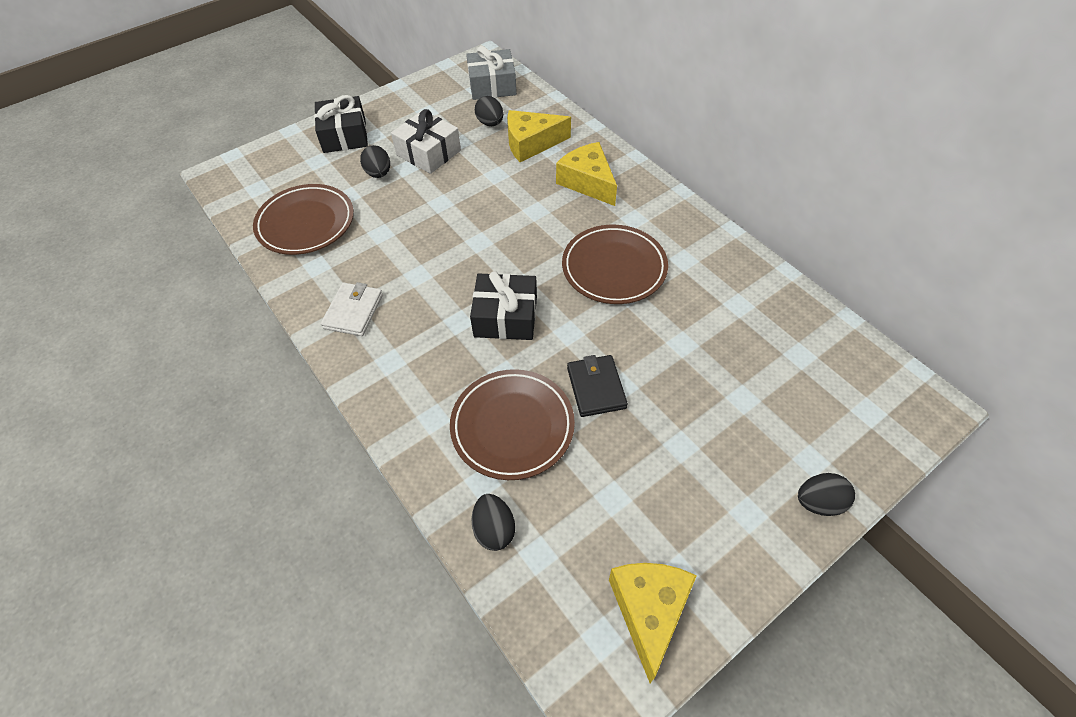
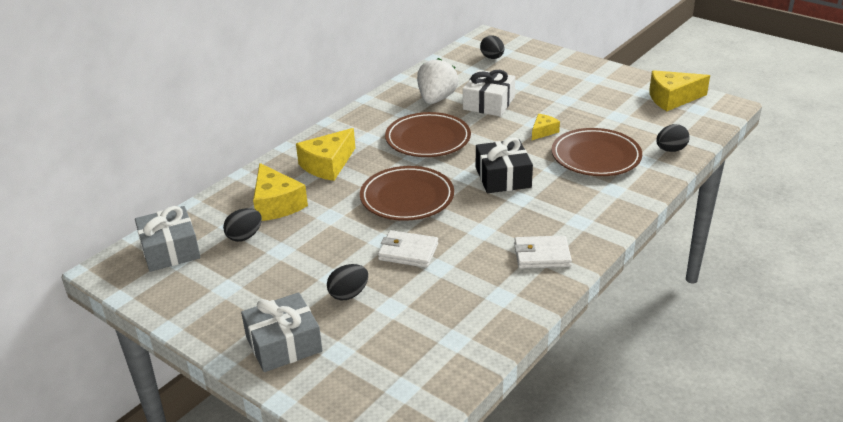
camera: 105 degrees left, 20 degrees down
brown plate [253,184,354,255] -> brown plate moved to [360,166,454,221]
black gift [314,95,368,153] -> grey gift [241,292,322,372]
white gift [391,109,461,174] -> white gift moved to [463,70,515,116]
black wallet [567,355,628,417] -> yellow cheese [532,114,560,140]
black egg [798,473,855,516] -> black egg moved to [480,35,504,59]
none -> white wallet [378,230,438,268]
none -> white strawberry [417,58,458,104]

